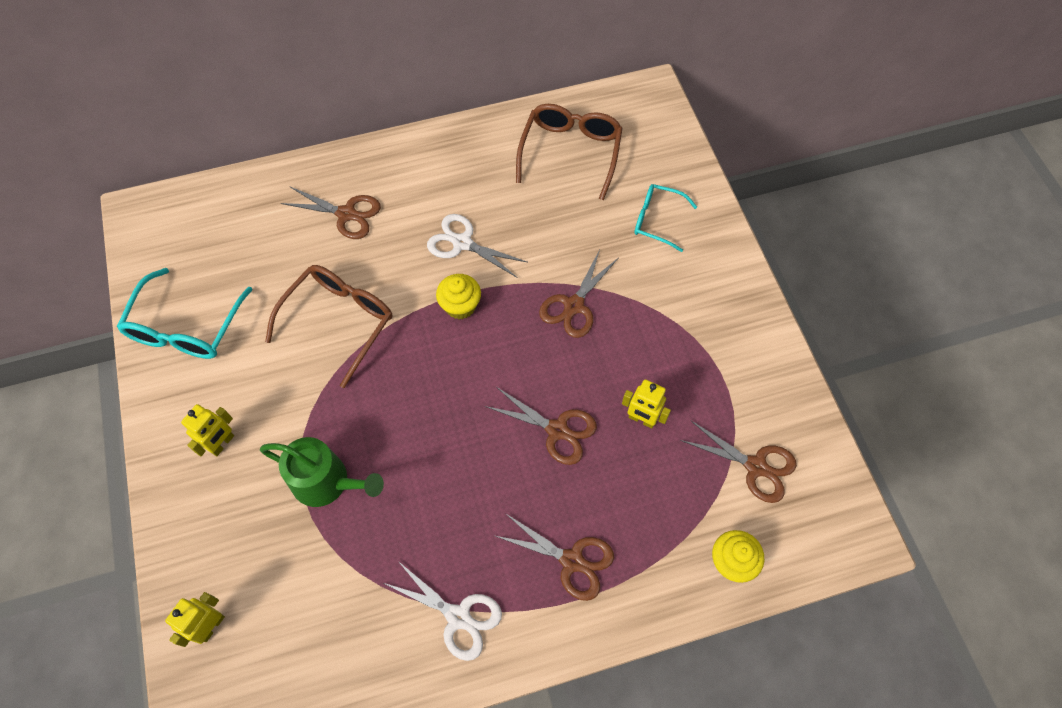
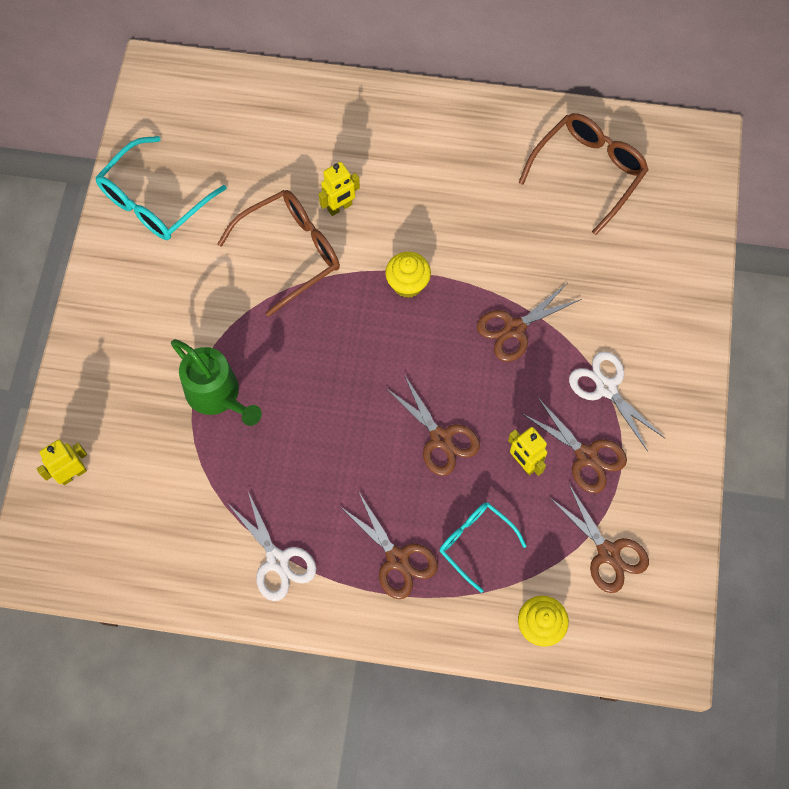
camera: 25 degrees right, 5 degrees up
yellow robot [181,404,234,456] -> yellow robot moved to [319,162,360,216]
brown scissors [281,186,381,239] -> brown scissors moved to [523,398,627,493]
white scissors [427,214,527,278] -> white scissors moved to [569,351,665,451]
turquoise glasses [634,184,697,252] -> turquoise glasses moved to [439,503,527,593]

